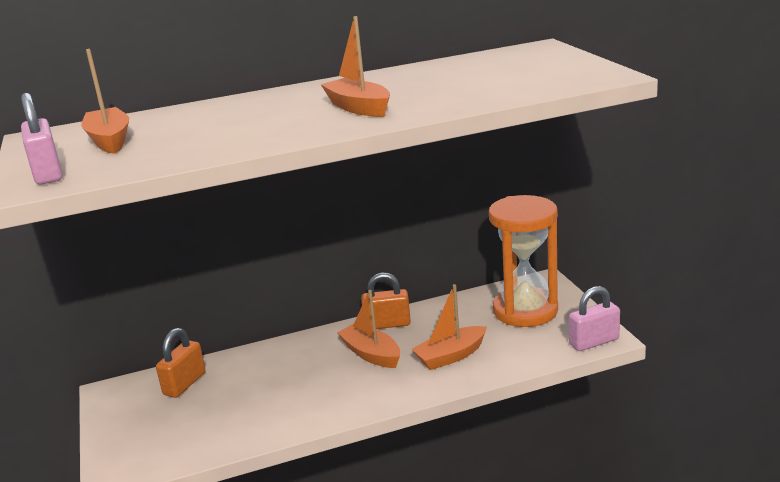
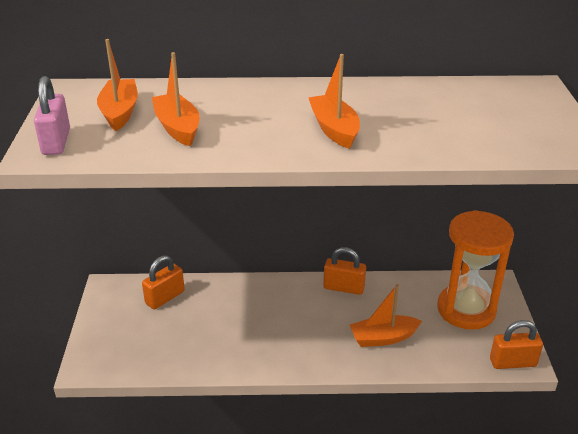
camera: 15 degrees right, 10 degrees up
orange boat [337,290,400,368] -> orange boat moved to [152,52,200,146]
pink padlock [569,286,620,351] -> orange padlock [490,320,543,369]

